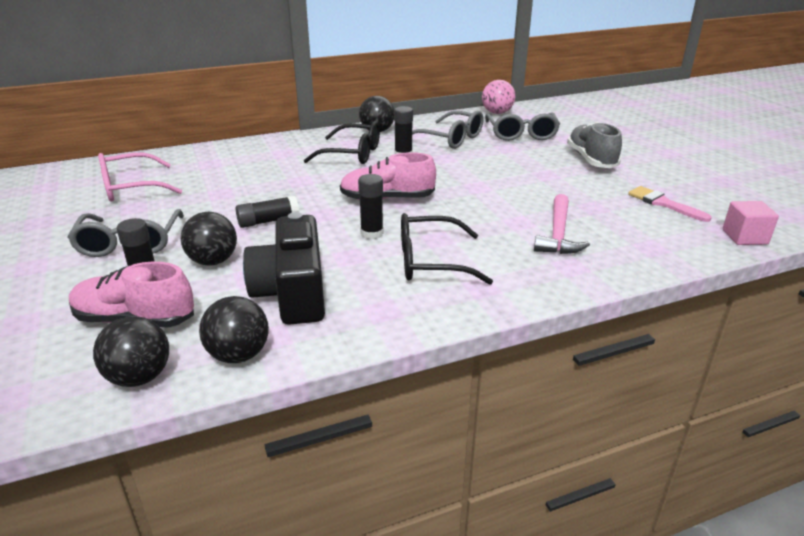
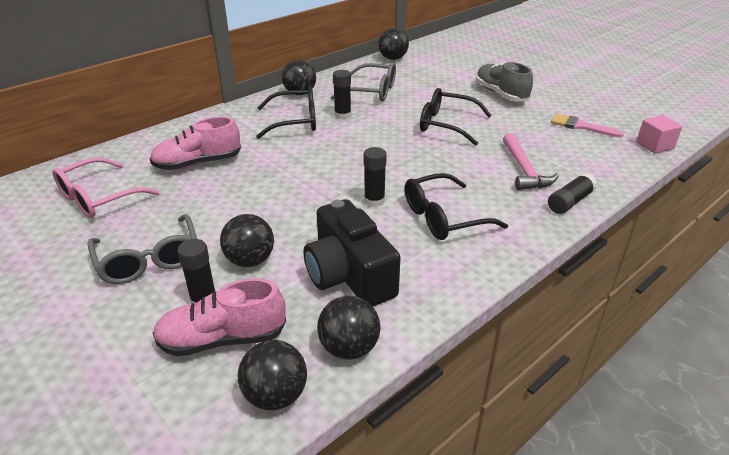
camera: 20 degrees left, 5 degrees up
black glue stick [236,196,299,228] -> black glue stick moved to [548,173,597,214]
pink shoe [340,152,436,200] -> pink shoe moved to [150,117,241,170]
pink ball [482,80,515,114] -> black ball [378,28,409,60]
grey glasses [485,113,560,141] -> none
none -> black glasses [420,88,492,146]

